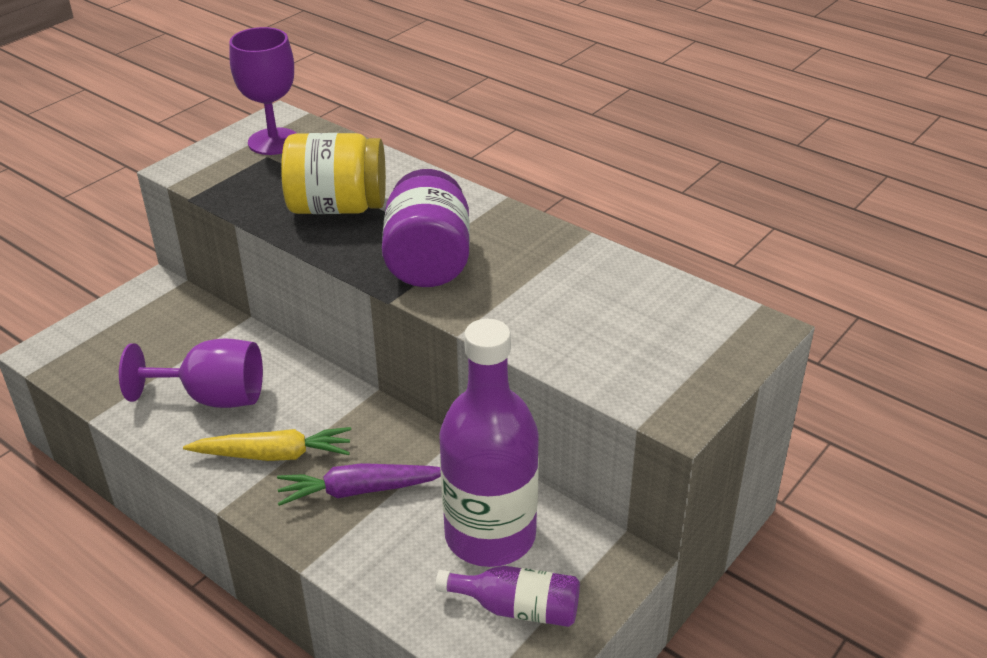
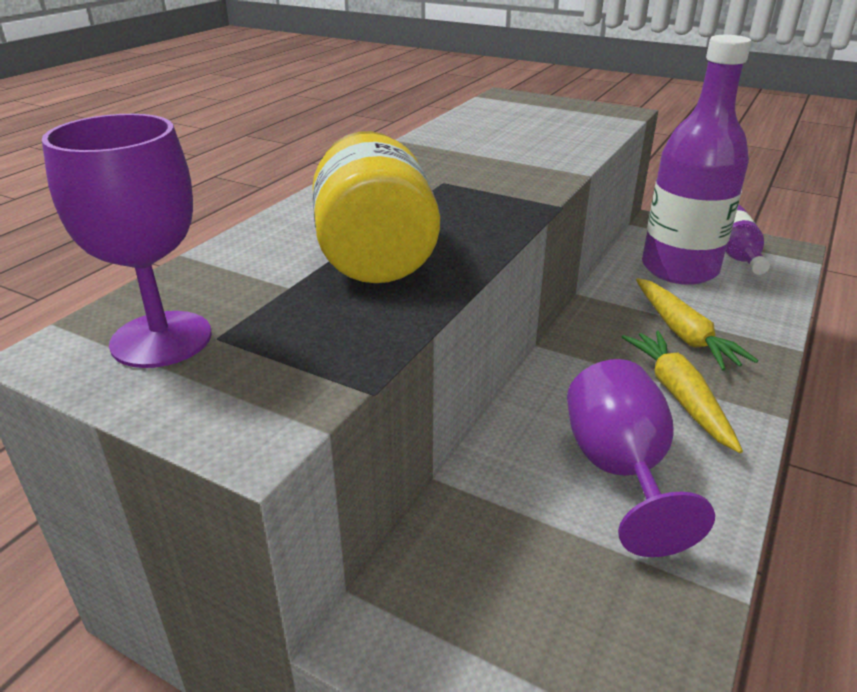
camera: 100 degrees left, 5 degrees down
purple carrot [277,463,441,506] -> yellow carrot [636,278,758,370]
purple jar [382,169,470,287] -> none

